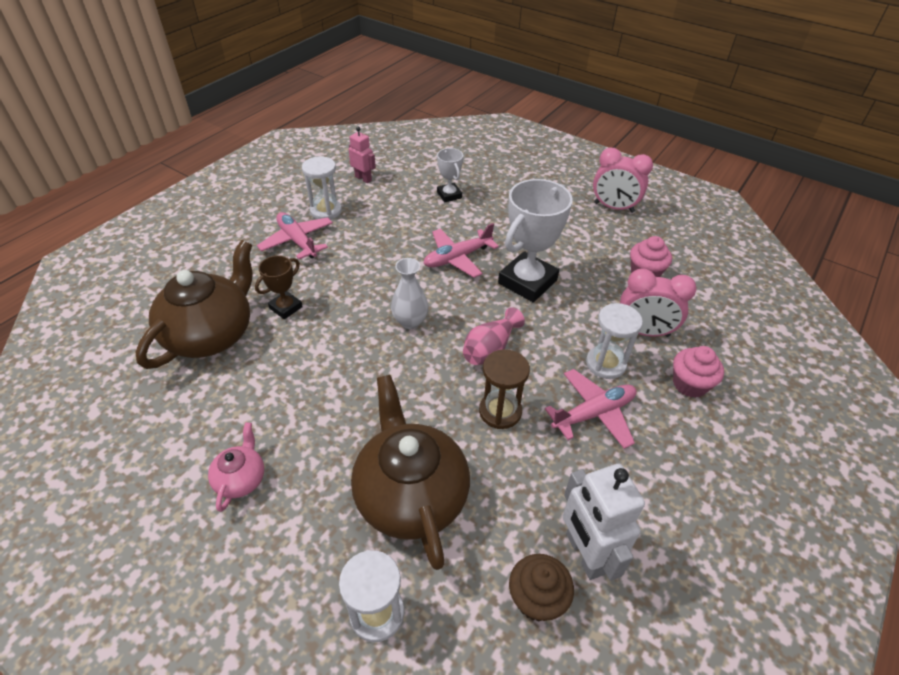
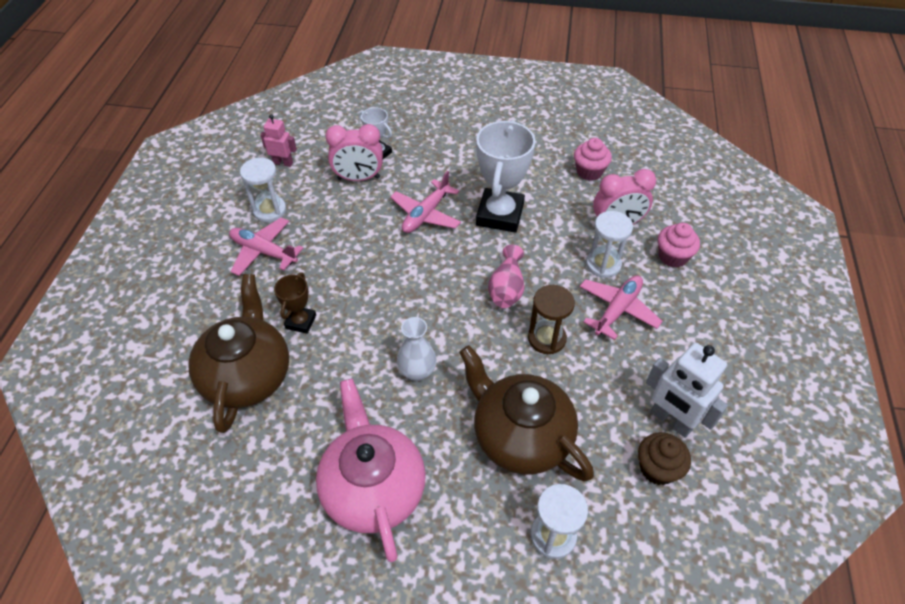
camera: 25 degrees left, 5 degrees up
pink teapot [208,422,264,512] -> pink teapot [316,379,426,562], size x2.11
white vase [391,258,429,329] -> white vase moved to [397,317,436,381]
pink clock [593,148,653,213] -> pink clock moved to [325,124,383,181]

